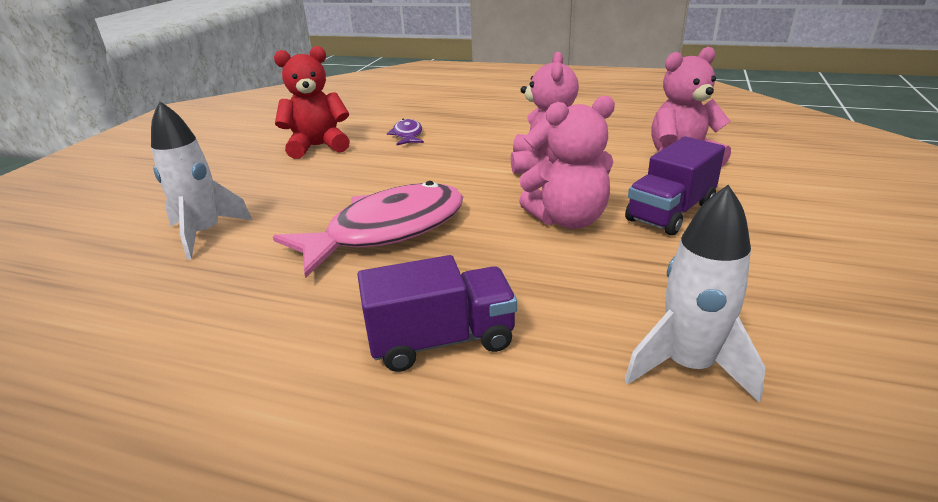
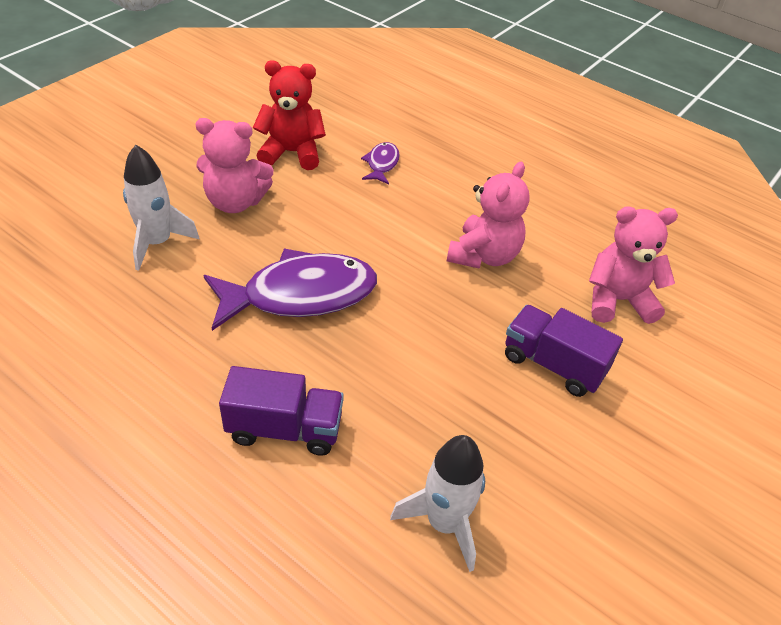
camera: 15 degrees right, 15 degrees up
pink fish [273,181,463,278] -> purple fish [204,248,377,331]
pink teddy bear [519,95,615,229] -> pink teddy bear moved to [196,118,274,213]
purple truck [625,137,725,235] -> purple truck turned 60 degrees clockwise [505,305,623,397]

